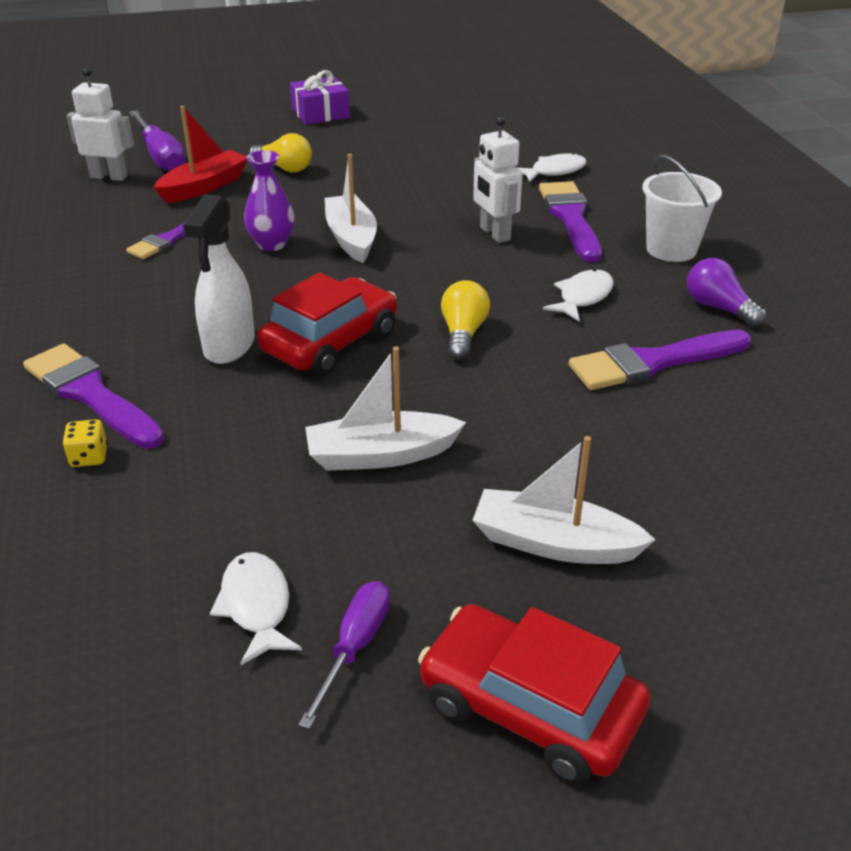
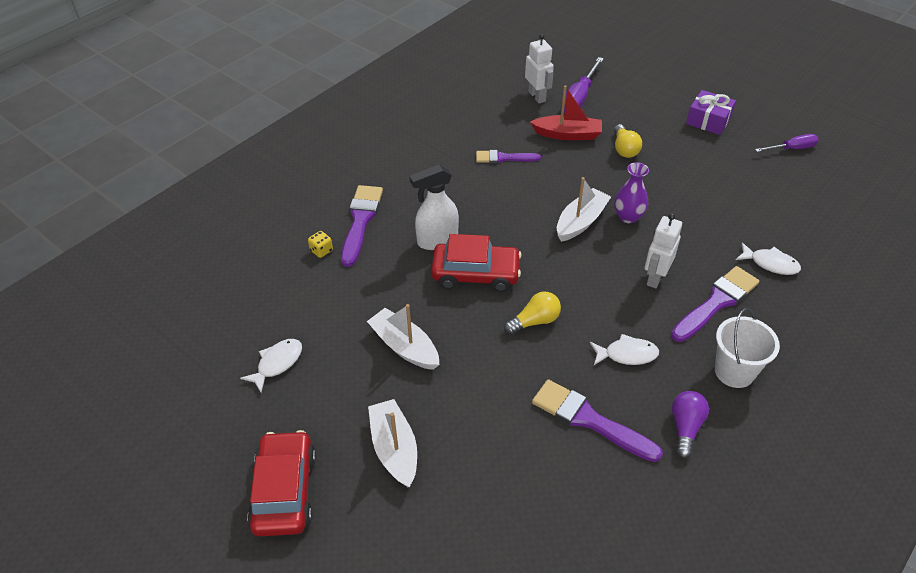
camera: 55 degrees right, 10 degrees up
purple vase [244,150,295,251] -> purple vase moved to [614,162,649,223]
purple screwdriver [299,581,390,729] -> purple screwdriver moved to [755,134,819,152]

